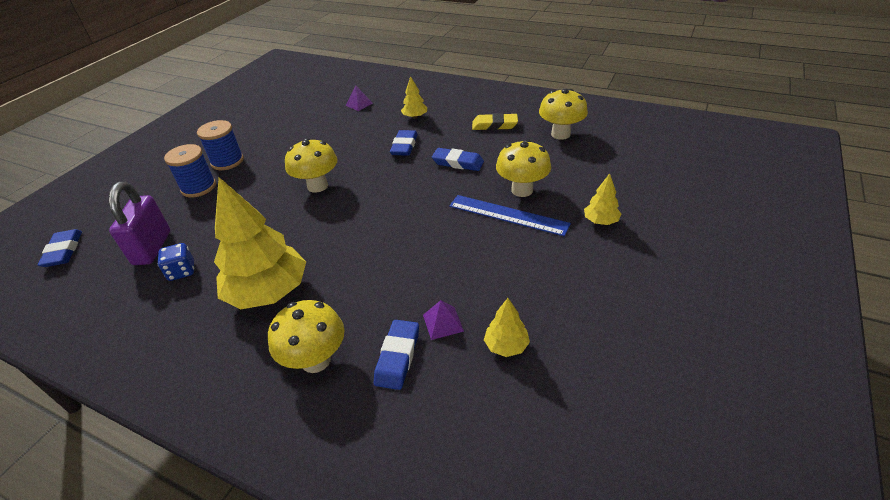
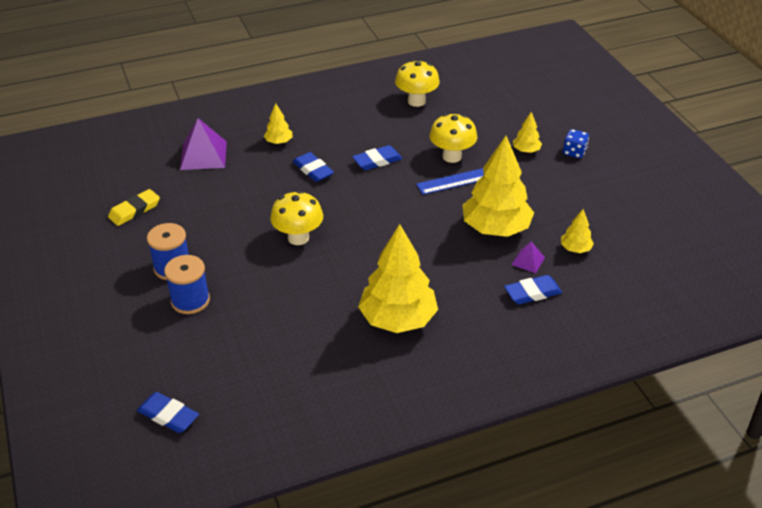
camera: 50 degrees left, 0 degrees up
purple padlock [108,182,170,265] -> none
blue dice [158,243,194,281] -> blue dice moved to [563,129,589,158]
yellow mushroom [268,300,345,373] -> none
purple pyramid [345,86,373,111] -> purple pyramid [180,118,227,170], size x1.91
blue eraser [374,320,419,390] -> blue eraser turned 75 degrees counterclockwise [504,275,562,304]
yellow eraser [472,113,518,130] -> yellow eraser moved to [108,189,160,226]
none -> yellow tree [463,136,534,237]

